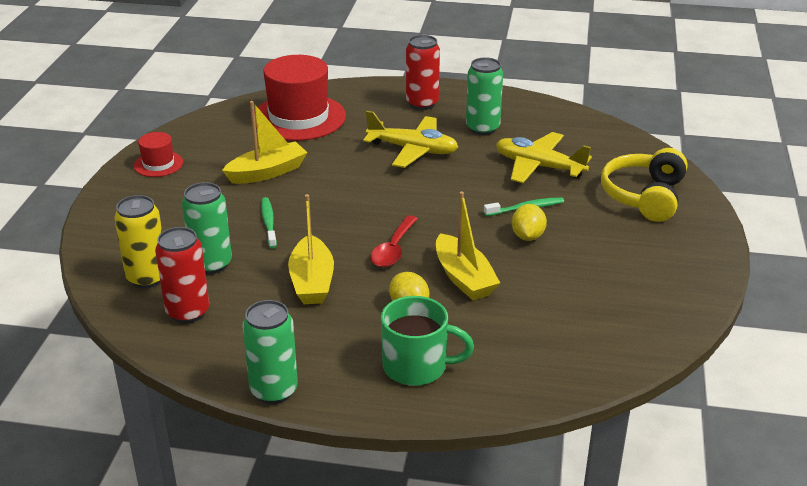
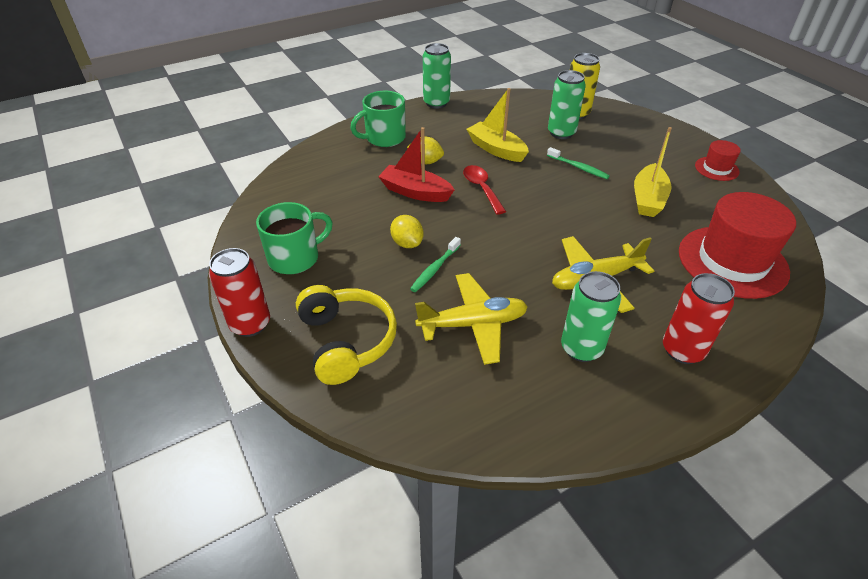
camera: 140 degrees right, 10 degrees up
red can [155,227,209,323] -> red can moved to [209,248,270,337]
yellow boat [436,191,500,300] -> red boat [378,127,455,202]
none -> green mug [256,202,333,274]

